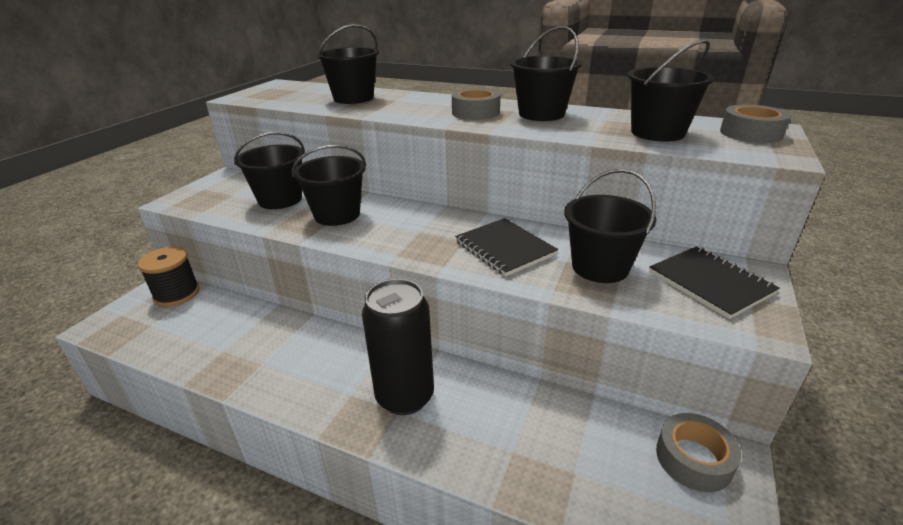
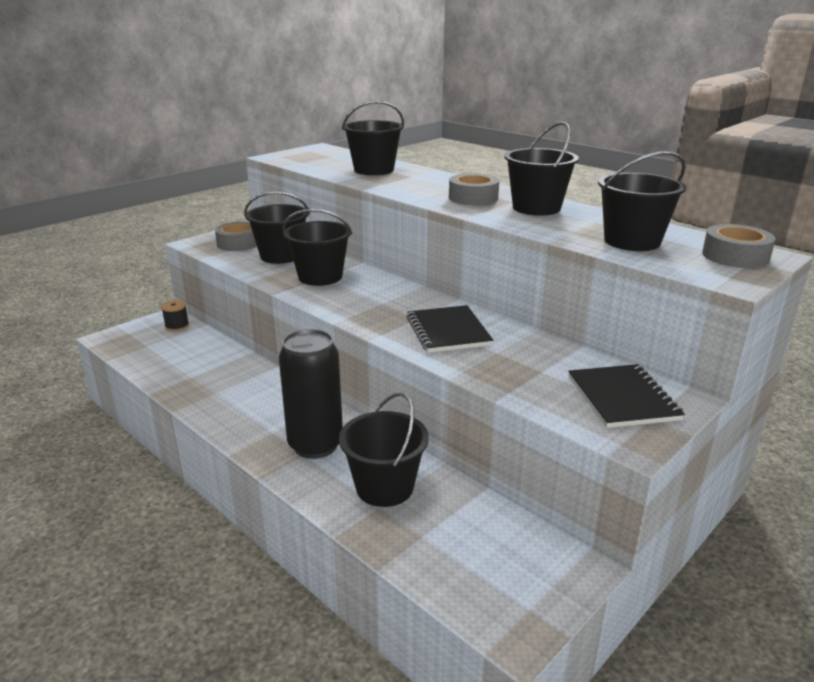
camera: 20 degrees right, 5 degrees down
black spool [137,247,200,307] -> black spool [161,300,189,332], size x0.60
black bucket [564,169,656,283] -> black bucket moved to [339,392,429,507]
grey tape [656,413,741,492] -> grey tape moved to [215,222,257,251]

